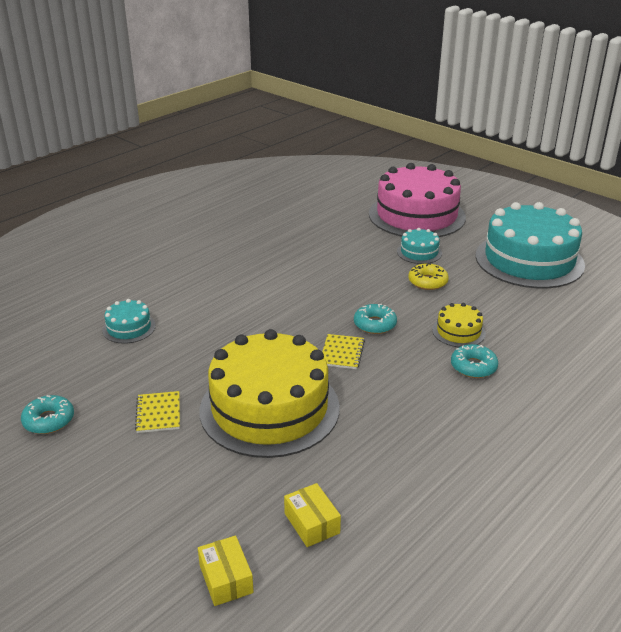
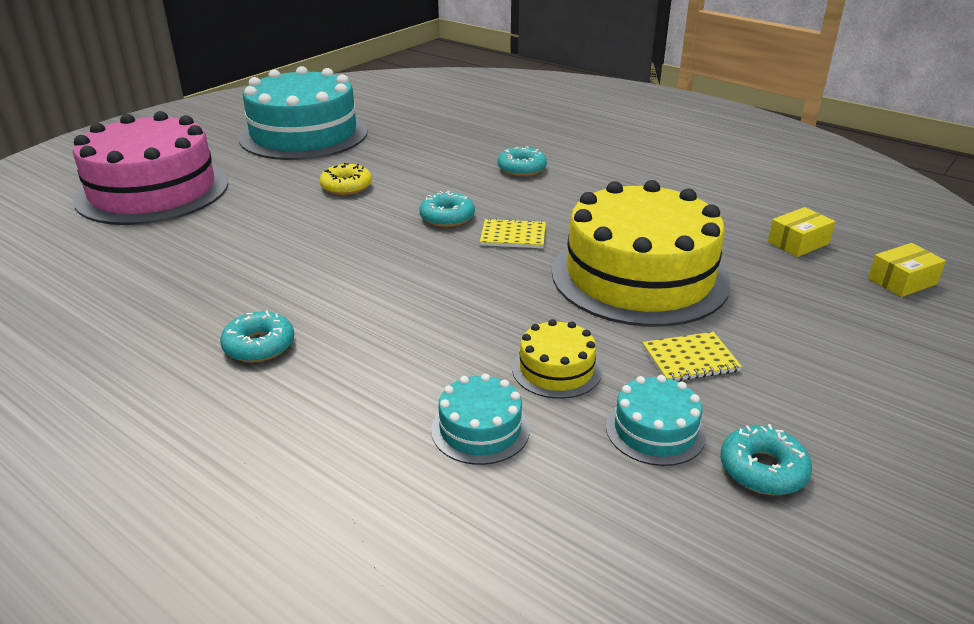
camera: 95 degrees left, 0 degrees up
turquoise cake [397,228,442,264] -> turquoise cake moved to [606,375,706,466]
yellow cake [432,303,486,347] -> yellow cake moved to [512,319,602,399]
none -> turquoise donut [220,310,294,362]

